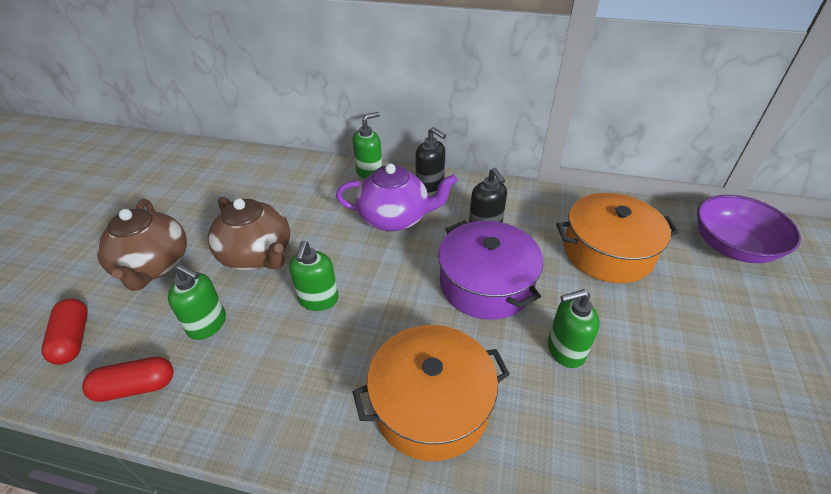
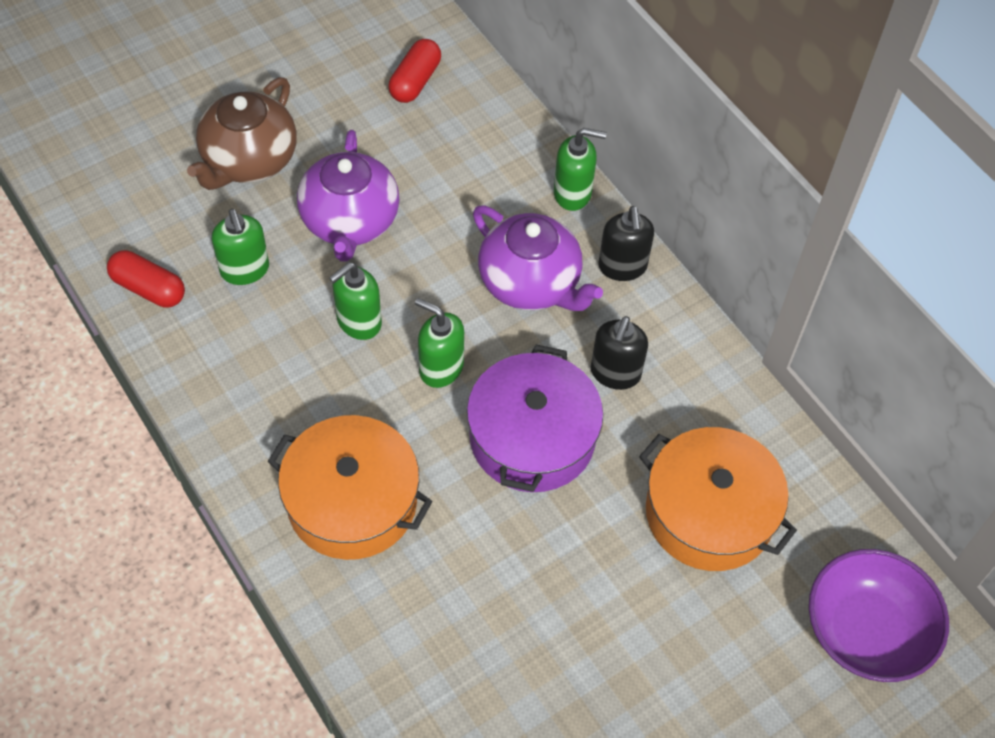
camera: 40 degrees right, 15 degrees up
red capsule [42,298,88,365] -> red capsule moved to [389,39,441,103]
brown teapot [208,197,290,270] -> purple teapot [297,130,399,262]
green soap dispenser [548,289,600,368] -> green soap dispenser moved to [415,298,464,388]

